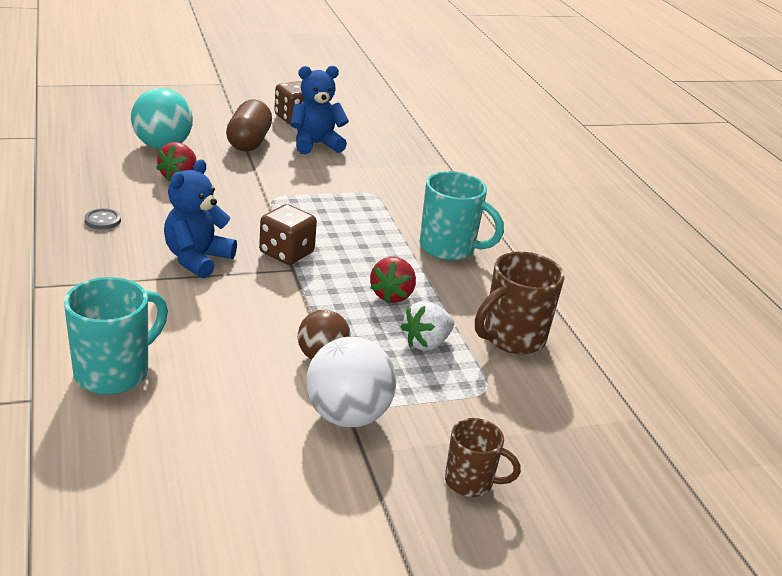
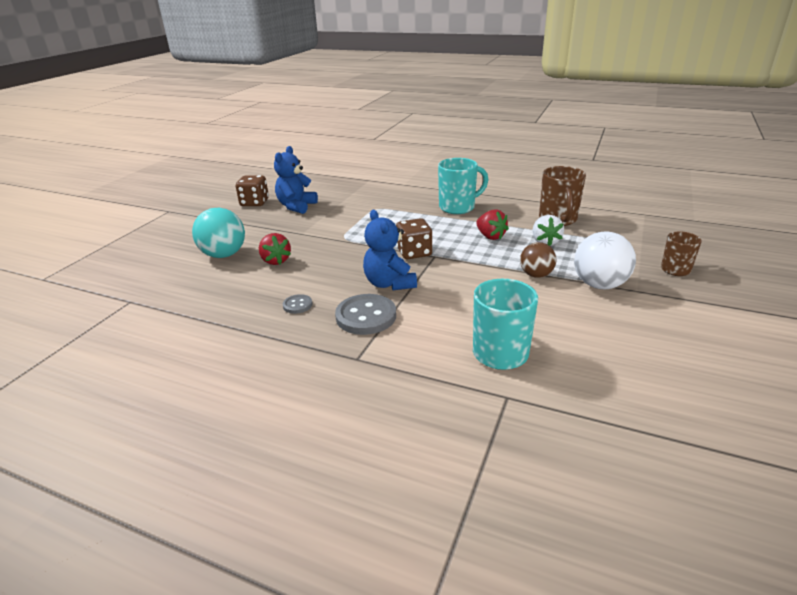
camera: 45 degrees left, 0 degrees up
brown capsule [226,100,272,151] -> none
none -> grey button [335,294,396,335]

